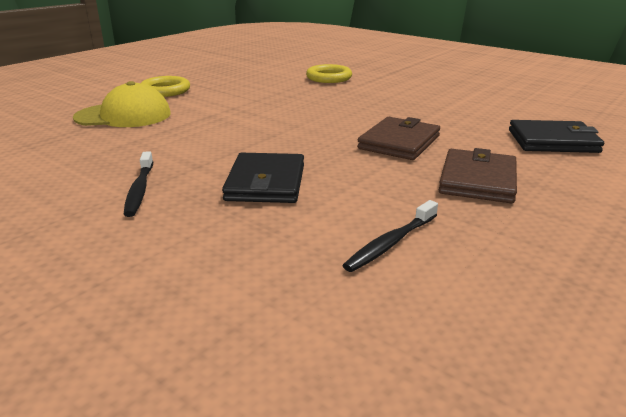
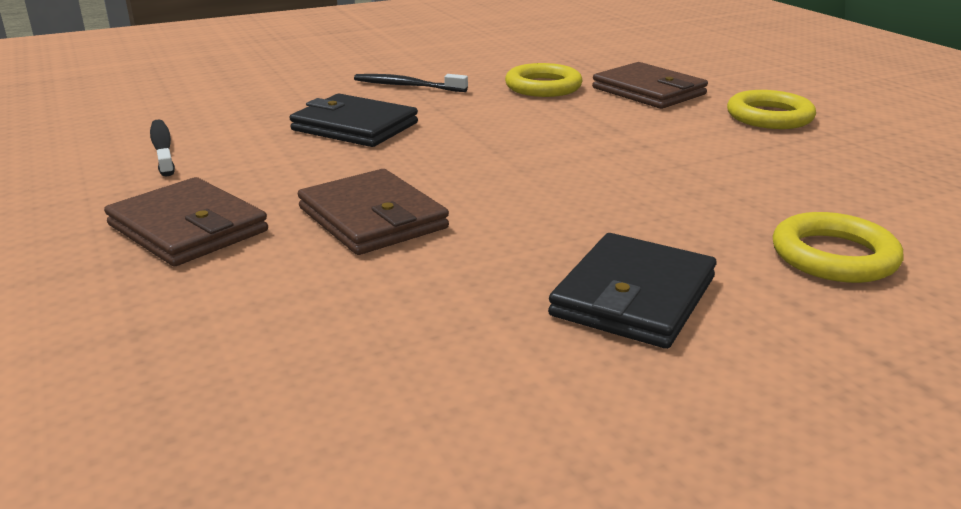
camera: 115 degrees right, 0 degrees up
yellow cap [73,81,171,127] -> brown wallet [592,62,708,109]
black wallet [509,120,604,153] -> black wallet moved to [548,233,717,349]
none -> yellow ring [505,63,583,97]

